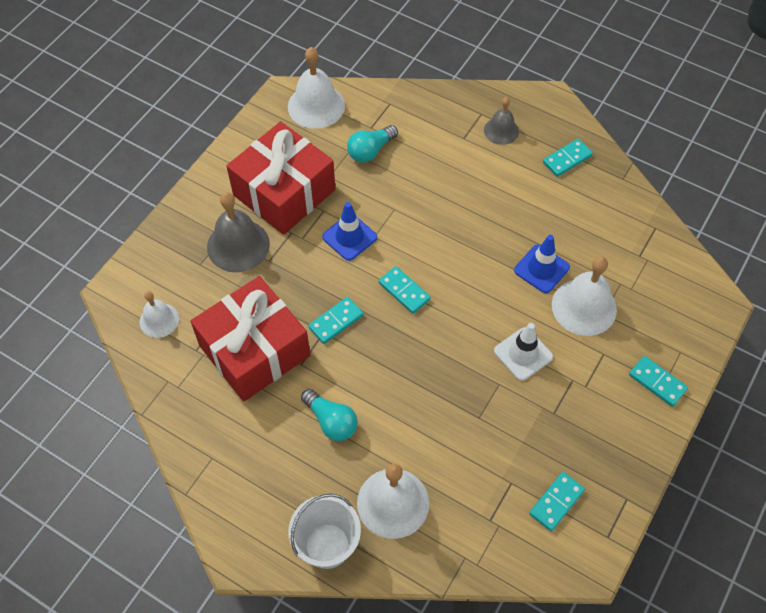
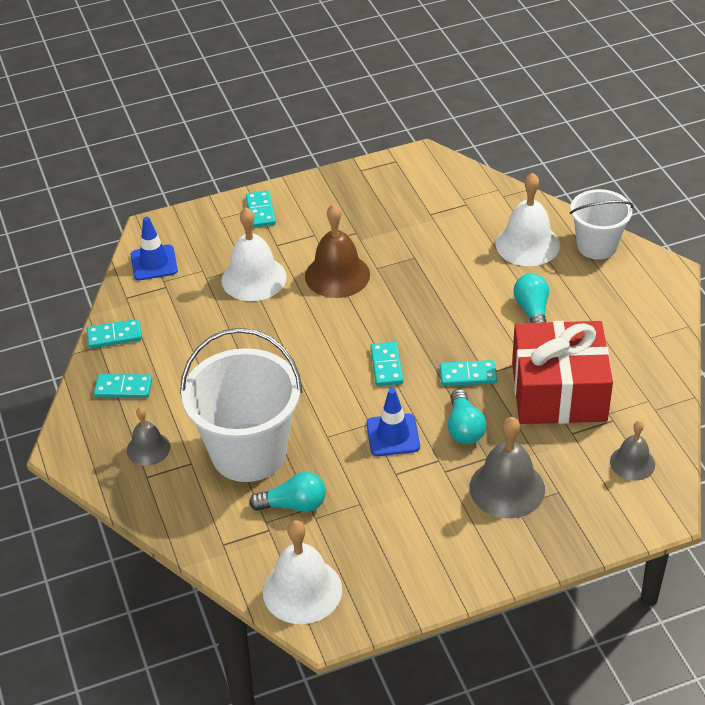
camera: 140 degrees left, 15 degrees down
white bell [140,291,179,338] -> grey bell [610,421,655,481]
red gift [227,121,335,235] -> none
white traffic cone [494,323,553,381] -> brown bell [305,204,370,298]
blue traffic cone [514,235,570,293] -> blue traffic cone moved to [130,217,178,280]
turquoise domino [529,472,585,531] -> turquoise domino moved to [87,319,142,348]
none -> white bucket [180,328,302,482]
none -> turquoise light bulb [448,389,486,444]

